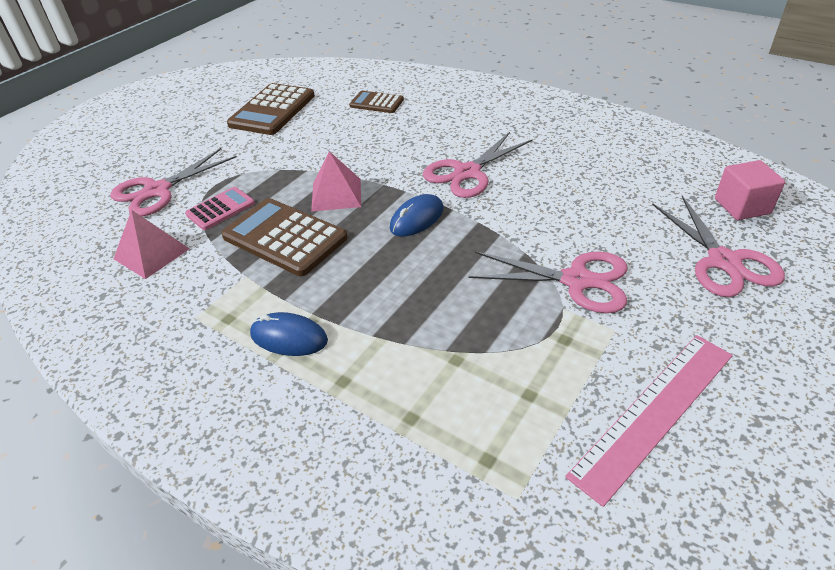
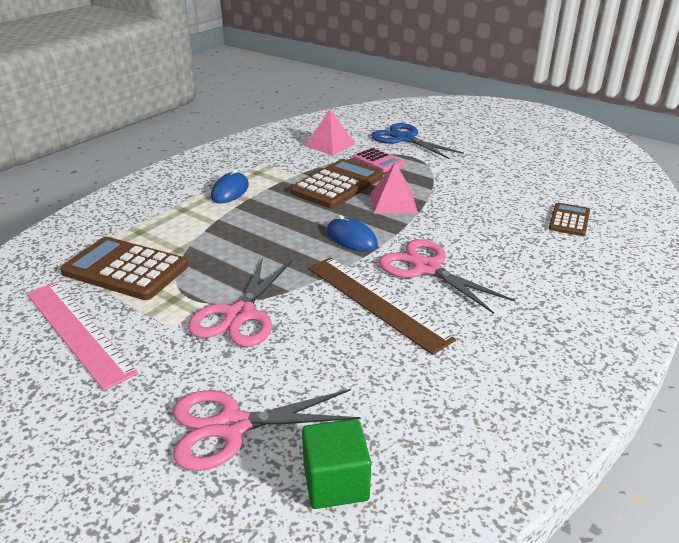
camera: 90 degrees right, 10 degrees down
pink scissors [110,148,236,216] -> blue scissors [371,123,464,159]
brown calculator [227,83,315,135] -> brown calculator moved to [60,237,189,300]
pink cube [715,160,785,220] -> green cube [302,419,371,509]
none -> brown ruler [308,257,456,355]

